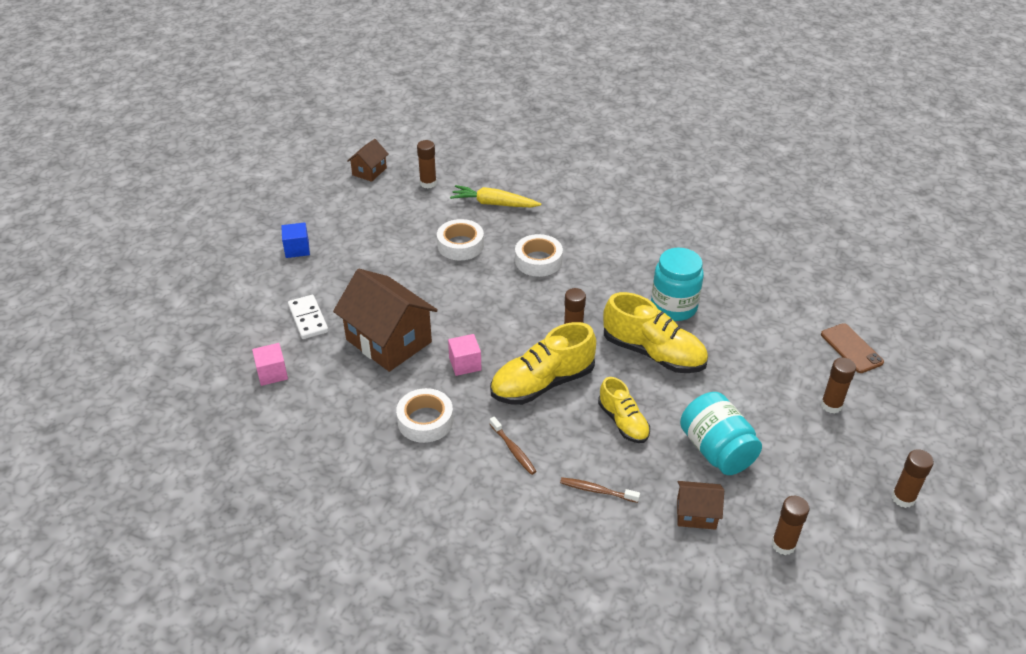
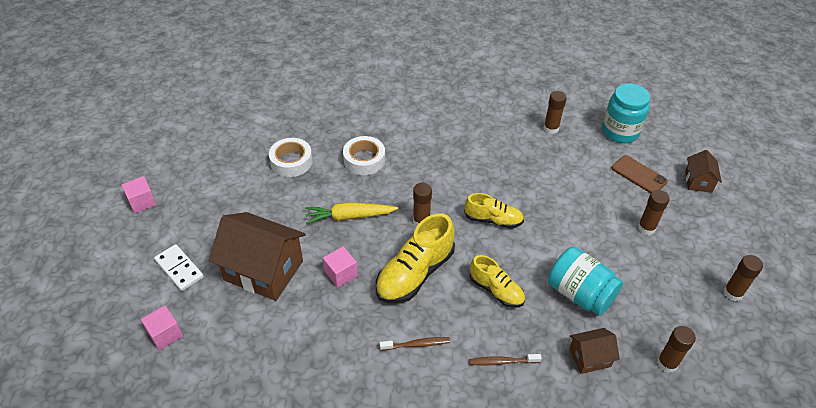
camera: 20 degrees left, 5 degrees up
blue cube [281,222,310,258] -> pink cube [122,176,156,213]
brown house [347,139,388,182] -> brown house moved to [685,150,722,193]
white tape [396,388,453,443] -> none
brown glue stick [417,140,437,189] -> brown glue stick moved to [544,91,567,134]
yellow carrot [450,185,541,207] -> yellow carrot moved to [305,202,398,224]
brown toothbrush [490,417,537,475] -> brown toothbrush turned 45 degrees counterclockwise [380,337,450,351]
yellow shoe [603,292,708,373] -> yellow shoe [464,193,524,229], size x0.61
turquoise jar [651,248,704,321] -> turquoise jar moved to [602,83,650,143]

